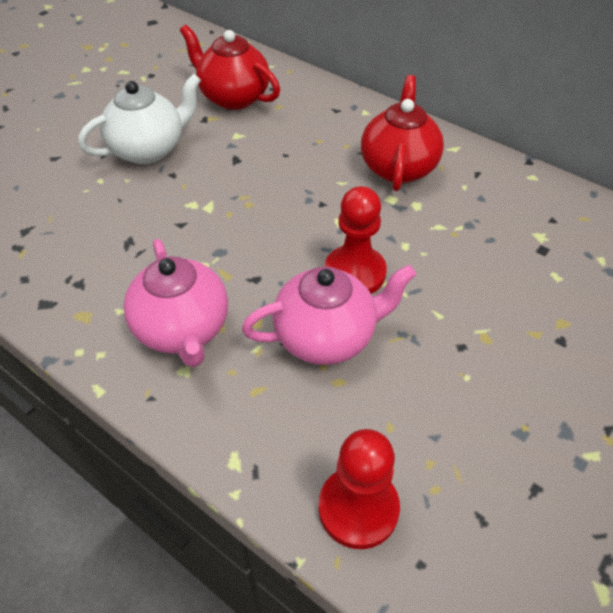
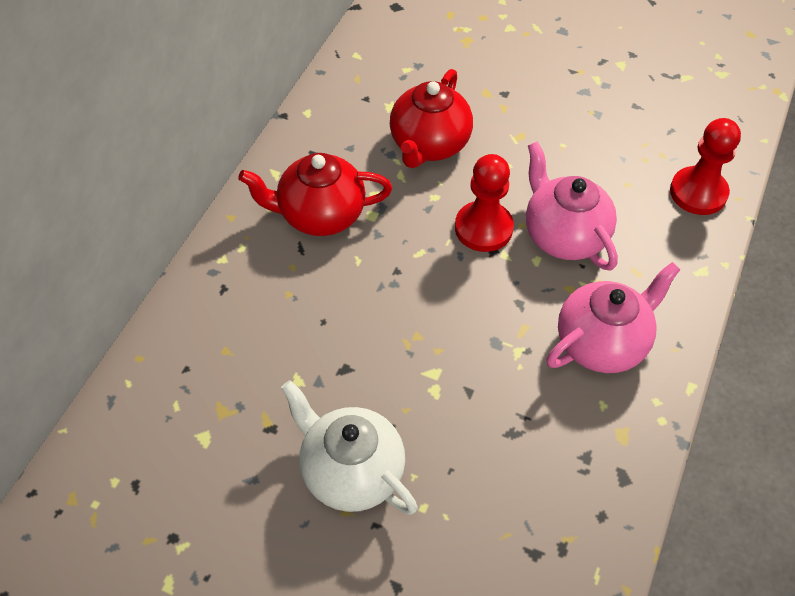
camera: 105 degrees left, 5 degrees up
red teapot [180,25,280,110] -> red teapot moved to [390,69,473,168]

